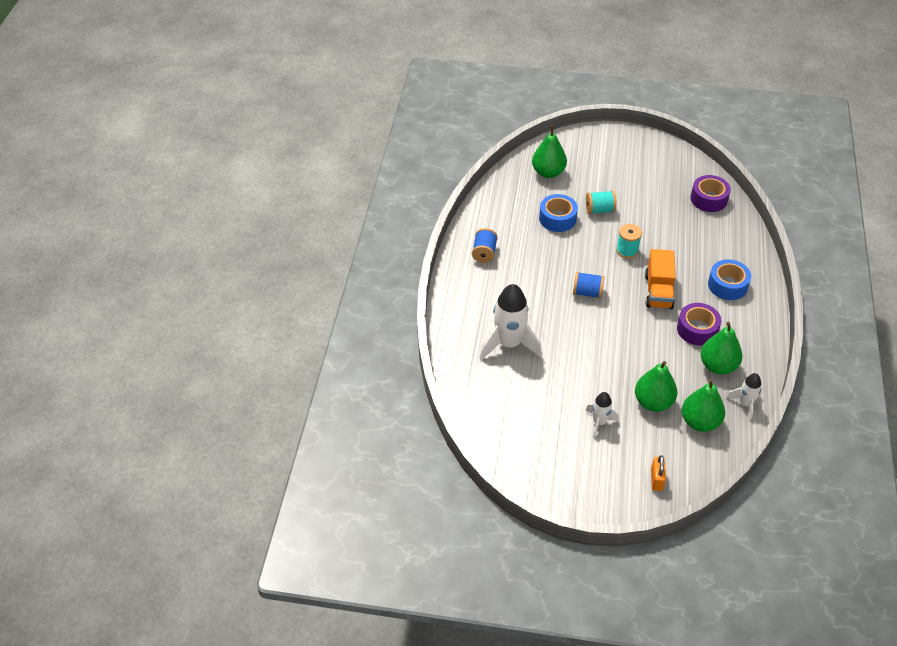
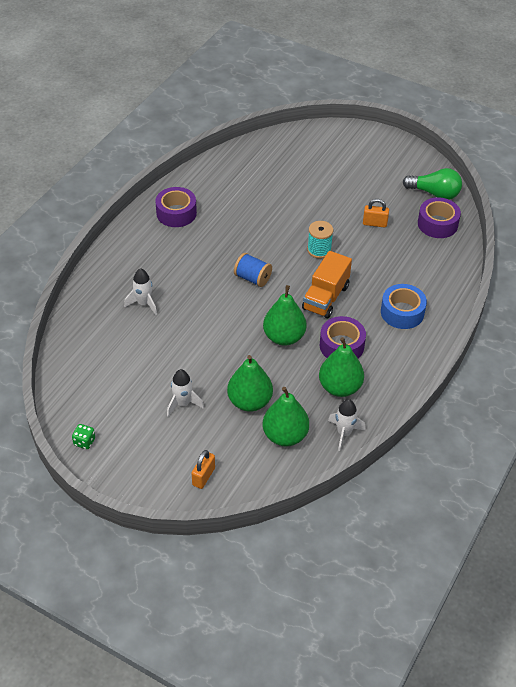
camera: 20 degrees right, 0 degrees up
blue spool [472,228,498,263] -> purple tape [155,187,197,227]
white rocket [479,284,542,360] -> white rocket [124,268,157,315], size x0.54
green pear [532,126,567,178] -> green pear moved to [263,285,307,346]
blue tape [539,194,578,232] -> none
turquoise spool [586,191,617,214] -> none
none -> green dice [72,424,95,449]
none -> orange padlock [363,199,389,228]
none -> green light bulb [403,168,462,200]

